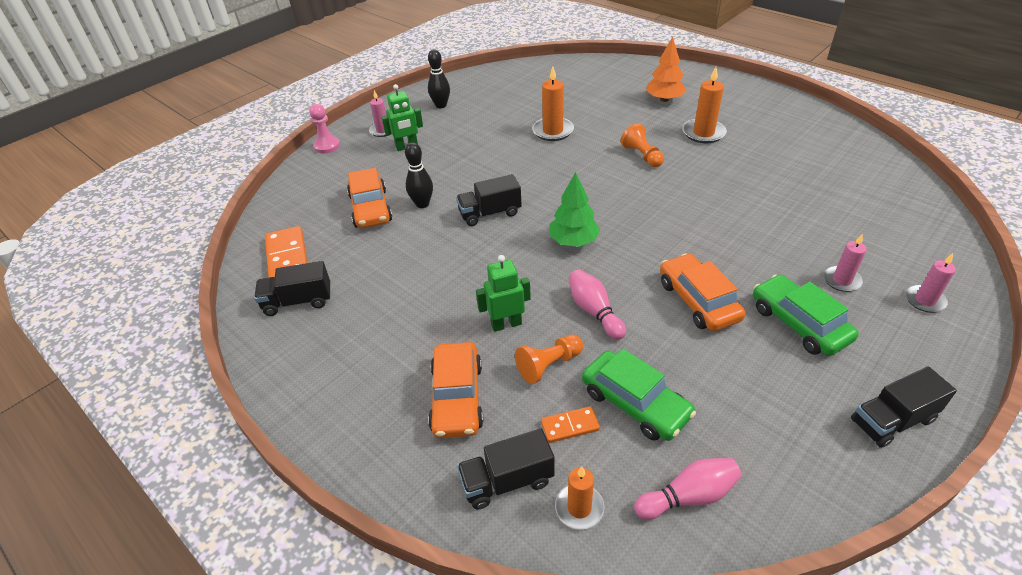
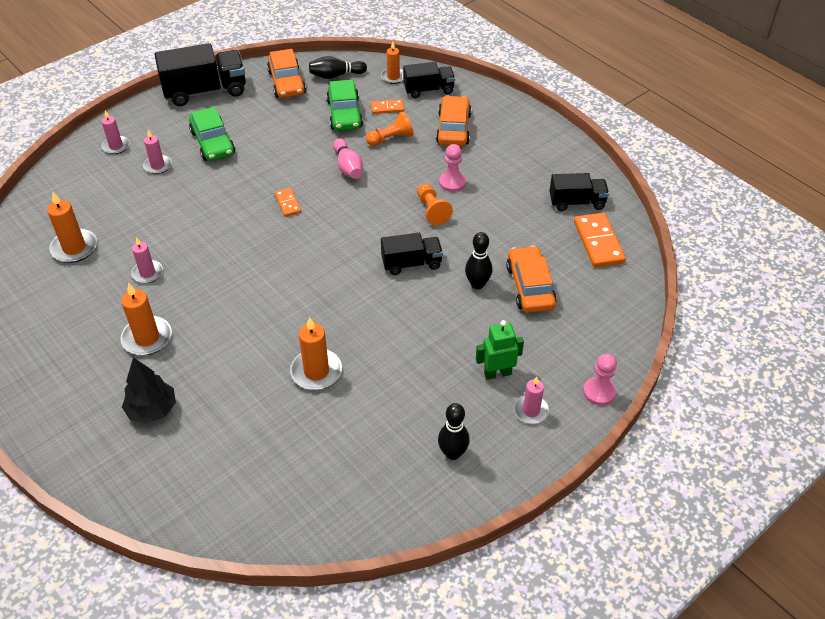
camera: 175 degrees left, 5 degrees up
green robot [476,255,531,332] -> none
green tree [549,172,600,247] -> none
green car [582,349,696,441] -> green car turned 150 degrees counterclockwise [326,80,363,131]
orange pawn [621,123,664,167] -> orange pawn moved to [417,184,453,225]
pink bowling pin [634,458,742,520] -> black bowling pin [309,56,367,79]
orange tree [646,37,686,102] -> black tree [122,357,176,424]
orange car [660,253,745,331] -> orange car moved to [267,49,306,98]
black truck [851,366,957,448] -> black truck [154,43,246,106], size x1.66
none -> orange candle [47,192,97,263]
none -> pink candle [131,237,163,283]
none -> orange domino [275,188,301,217]
none -> pink pawn [439,144,466,192]

